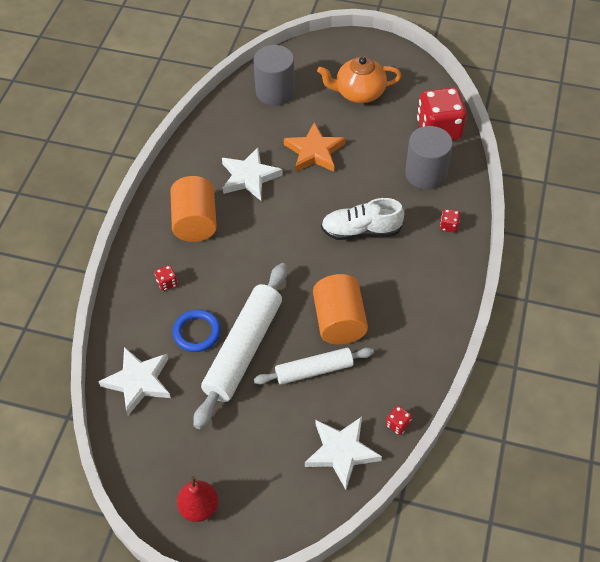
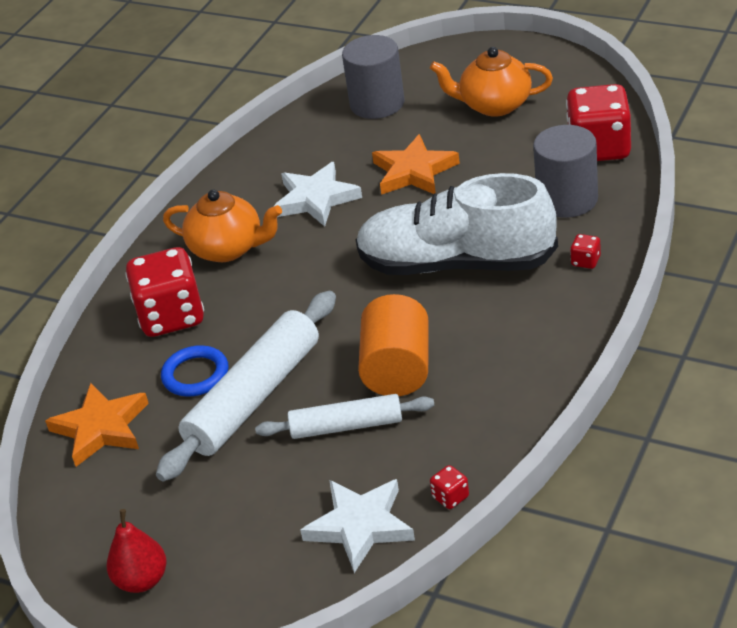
camera: 15 degrees right, 15 degrees down
white star [98,347,171,415] -> orange star [45,383,149,467]
red dice [155,265,178,291] -> red dice [125,247,204,337], size x2.50
orange cylinder [170,176,217,242] -> orange teapot [163,189,282,262]
white shoe [321,198,404,240] -> white shoe [356,173,558,275], size x1.69

